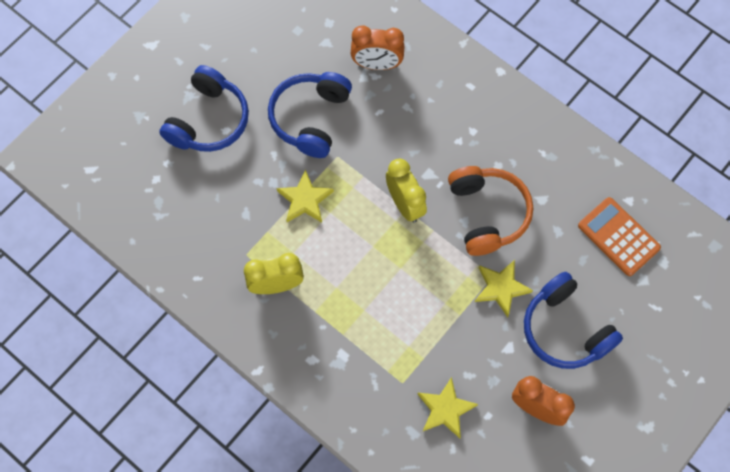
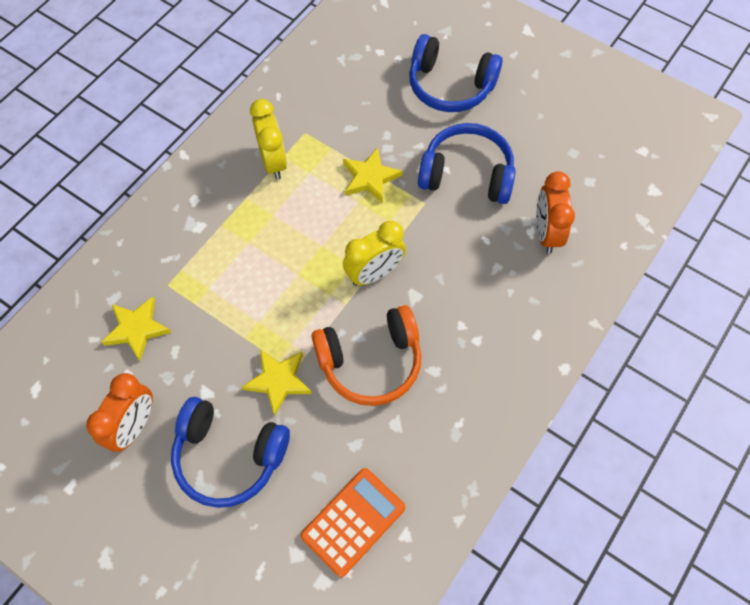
camera: 85 degrees right, 5 degrees down
blue headphones [524,272,623,369] -> blue headphones turned 120 degrees counterclockwise [171,397,290,508]

